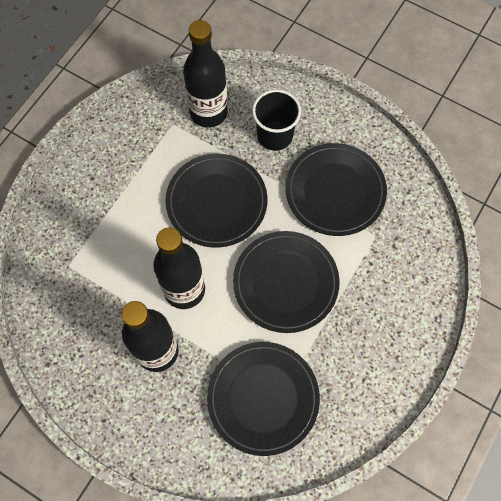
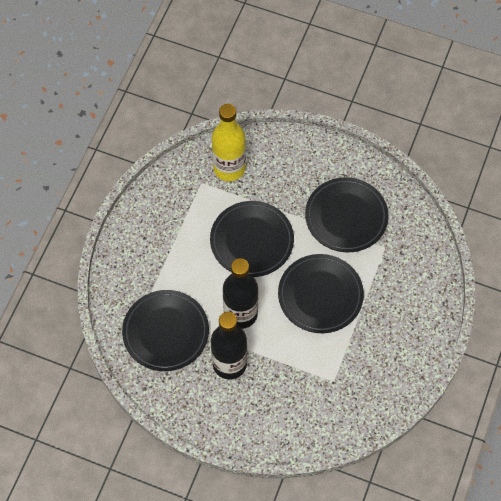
camera: 10 degrees left, 5 degrees down
black bottle [183,20,228,128] -> yellow bottle [212,104,246,181]
black plate [207,342,320,456] -> black plate moved to [122,290,209,371]
black cup [252,89,301,151] -> none

